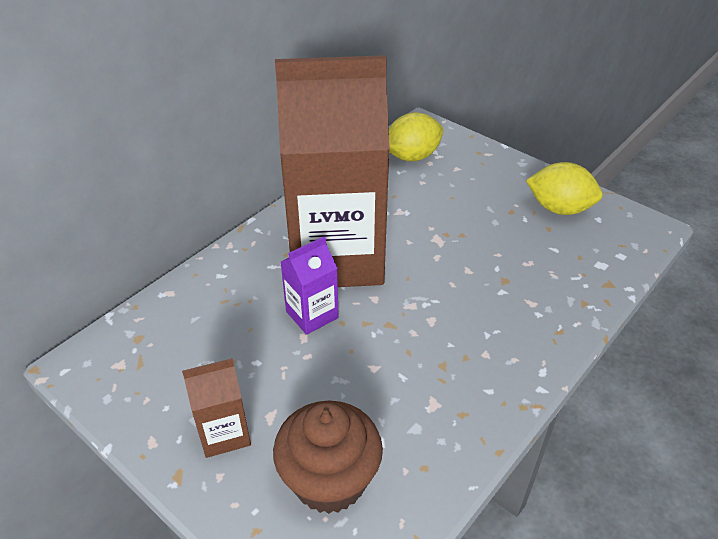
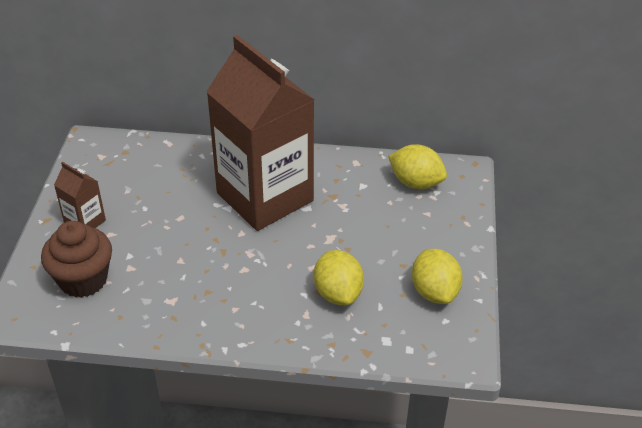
camera: 55 degrees right, 0 degrees up
purple carton [281,236,339,335] -> none
none -> yellow lemon [314,250,364,305]

